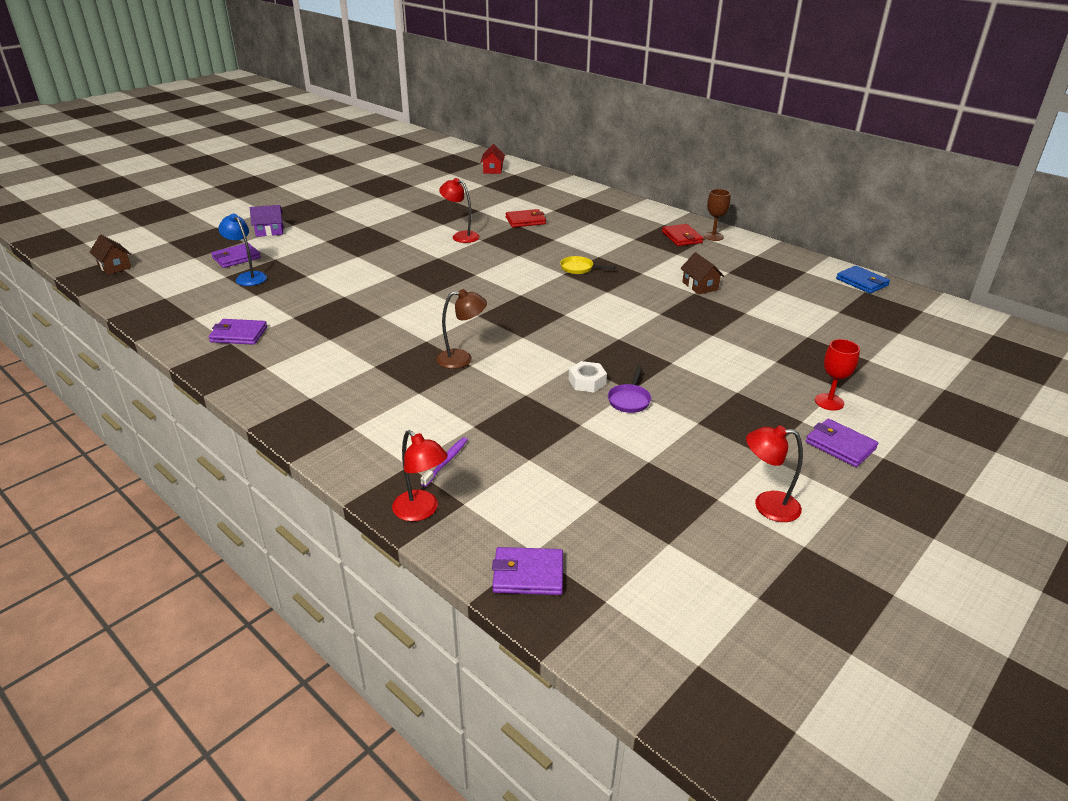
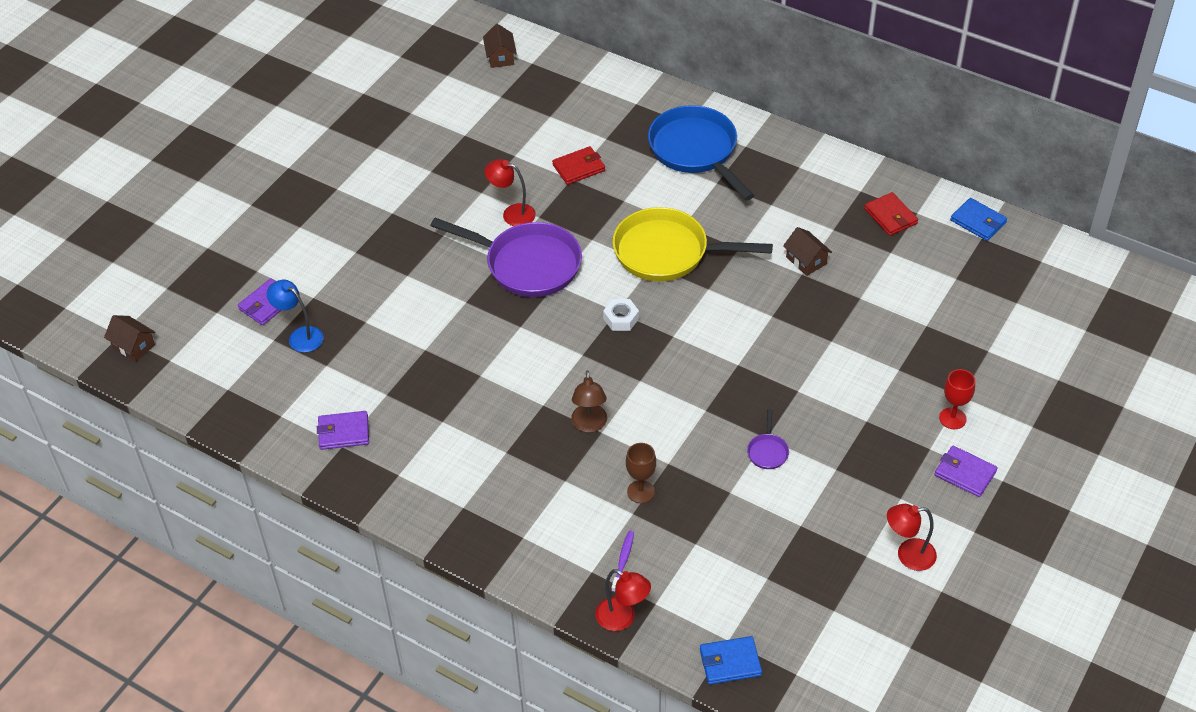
camera: 10 degrees left, 15 degrees up
purple house [250,205,284,237] -> none
brown lamp [436,289,487,369] -> brown lamp turned 105 degrees clockwise [571,370,607,432]
red house [481,144,505,174] -> brown house [483,24,517,68]
purple wallet [492,547,563,595] -> blue wallet [700,636,762,684]
yellow pan [560,256,615,274] -> yellow pan [612,207,773,281], size x2.48
white nut [569,361,607,392] -> white nut moved to [603,299,639,331]
red wallet [662,224,704,246] -> red wallet moved to [864,192,918,236]
brown goblet [704,189,731,241] -> brown goblet moved to [626,443,656,503]
none -> purple pan [430,218,582,297]
none -> blue pan [648,105,755,200]

